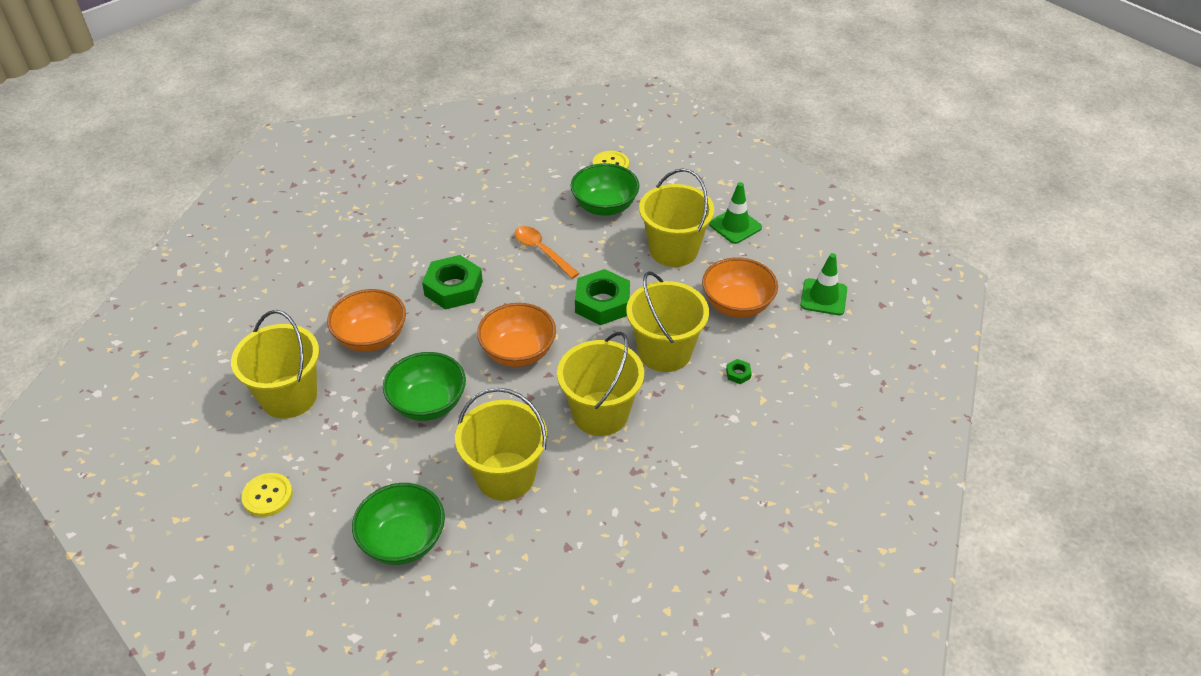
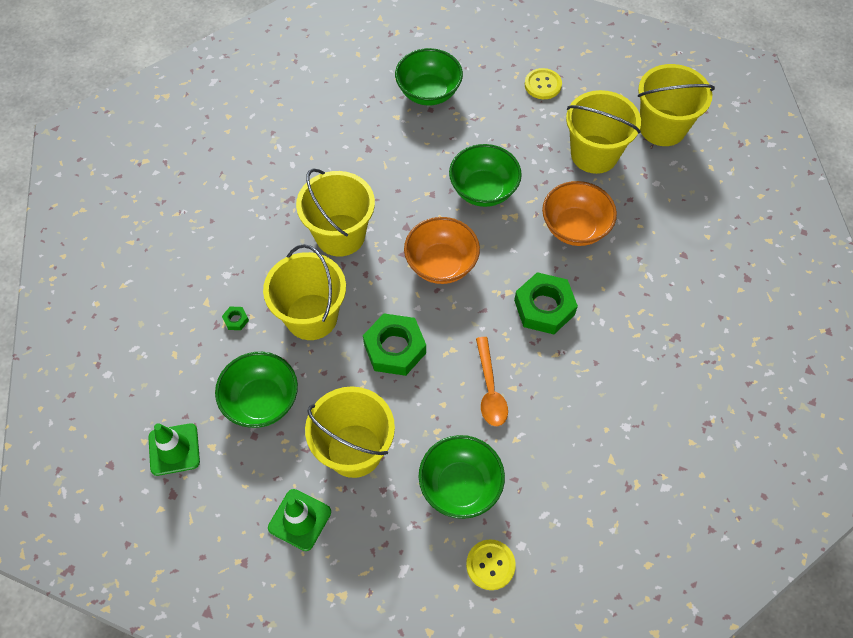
camera: 155 degrees right, 15 degrees up
yellow bucket [455,388,547,501] -> yellow bucket moved to [638,64,715,146]
orange spoon [514,226,580,279] -> orange spoon turned 60 degrees clockwise [476,337,508,426]
orange bowl [702,257,778,318] -> green bowl [215,352,298,428]

